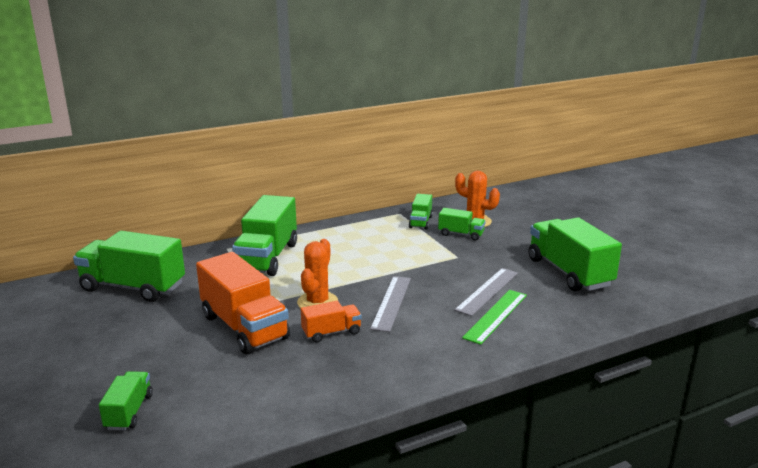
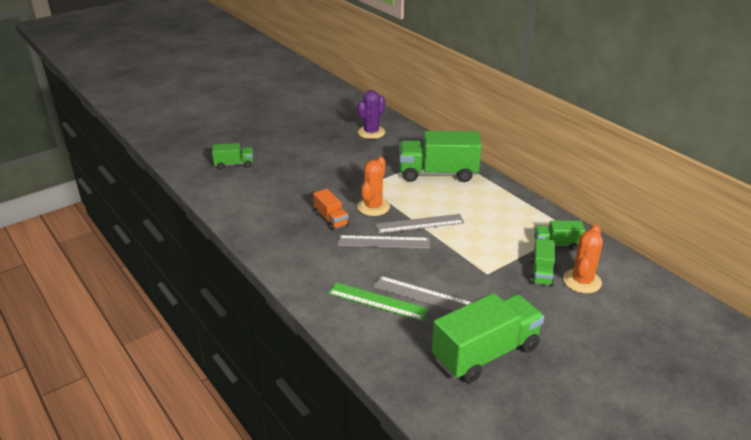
camera: 80 degrees right, 10 degrees up
green truck [73,231,185,302] -> purple cactus [357,90,385,139]
orange truck [196,252,290,354] -> none
orange cactus [297,239,338,308] -> orange cactus turned 75 degrees counterclockwise [357,156,390,216]
none -> grey ruler [375,214,464,234]

